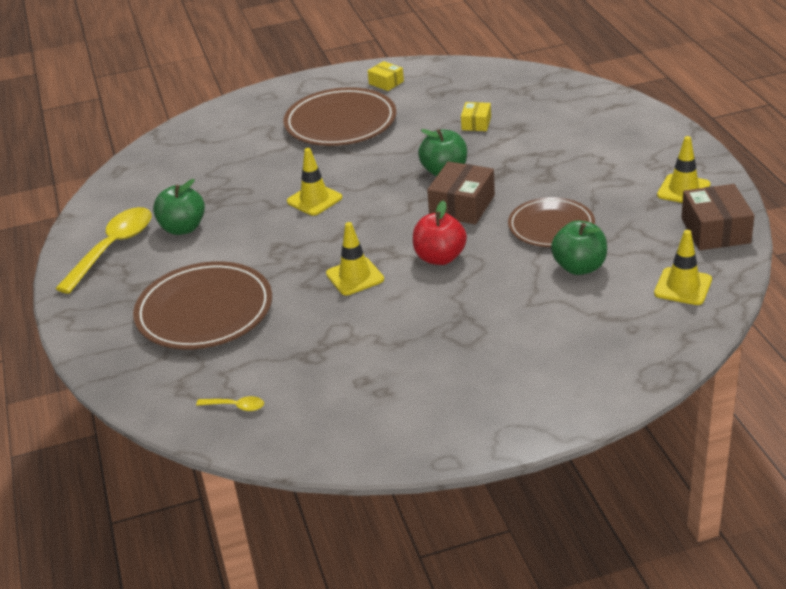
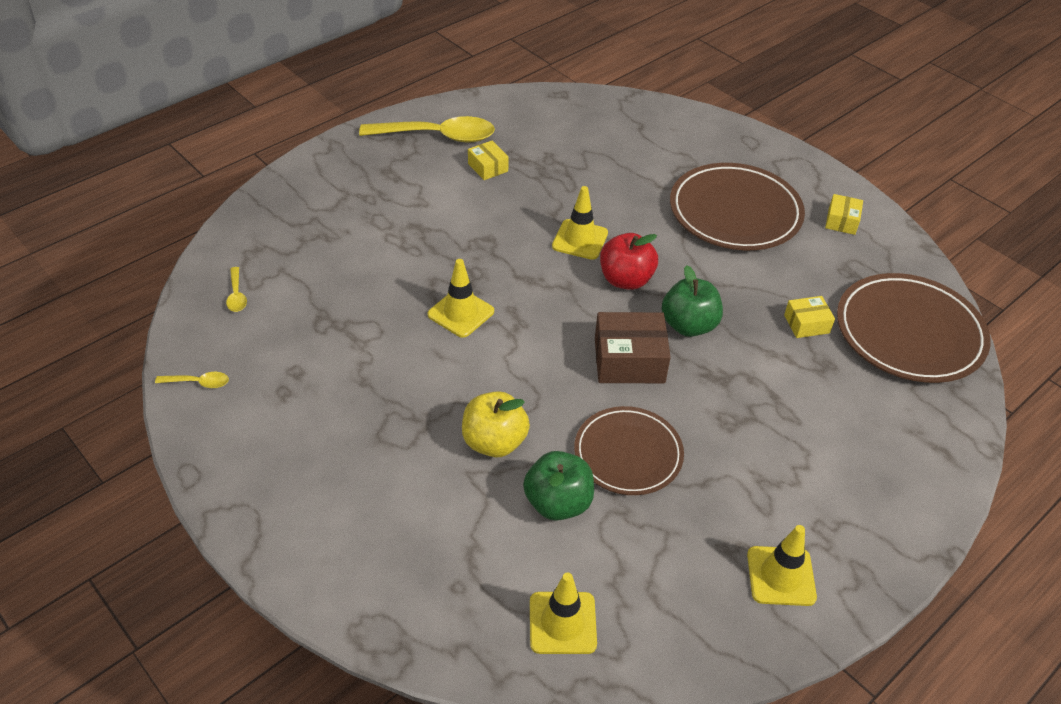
camera: 60 degrees right, 10 degrees up
brown plate [133,261,272,349] -> brown plate moved to [837,273,991,383]
green apple [153,179,205,235] -> yellow box [468,141,509,180]
red apple [413,200,467,265] -> red apple moved to [600,233,658,290]
brown box [681,184,755,250] -> none
none -> yellow spoon [155,372,229,388]
none -> yellow apple [462,391,530,457]

